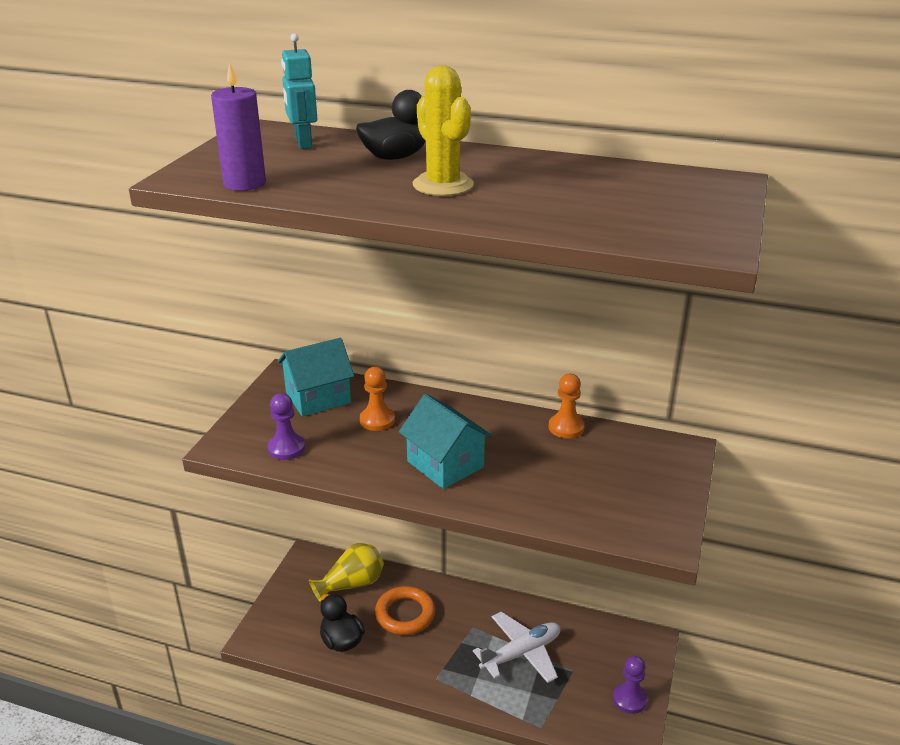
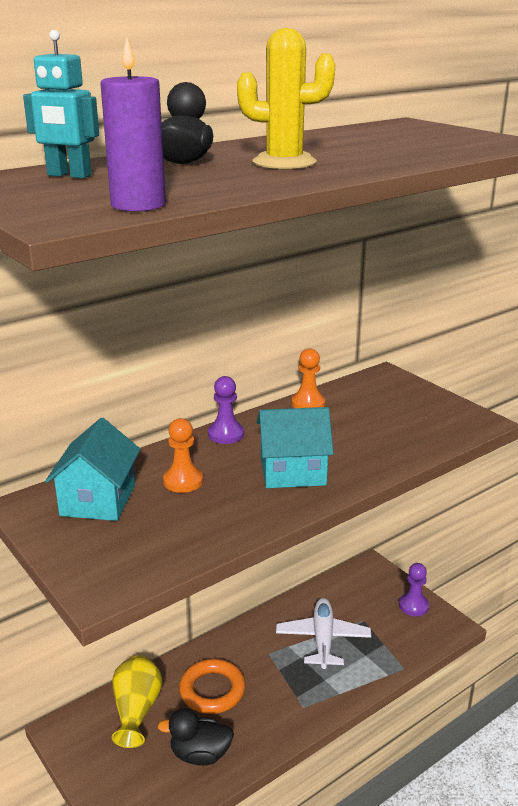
camera: 55 degrees left, 5 degrees down
purple pawn [268,393,305,460] -> purple pawn moved to [208,376,244,444]

